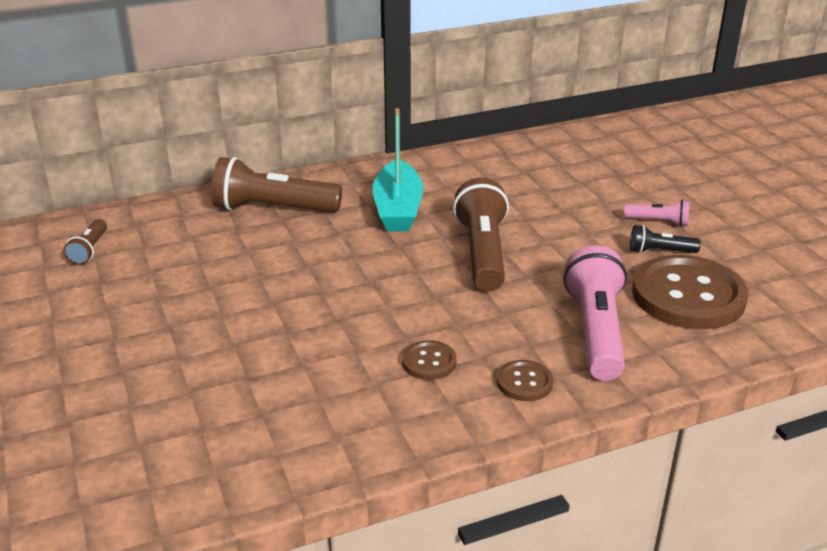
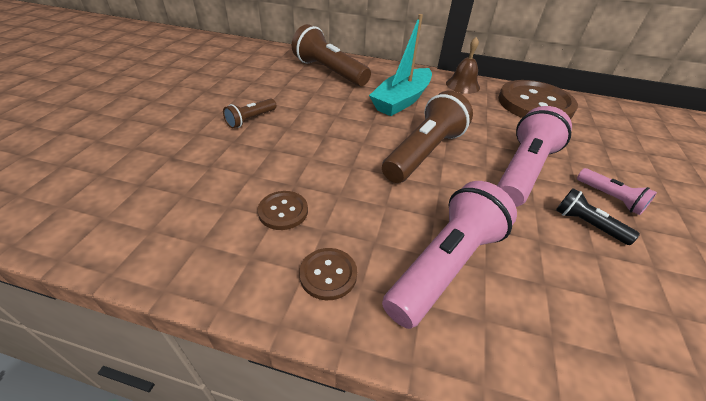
camera: 35 degrees right, 10 degrees up
brown flashlight [63,219,107,265] -> brown flashlight moved to [223,99,276,128]
brown button [632,255,748,329] -> brown button moved to [498,80,578,119]
none -> brown bell [446,37,480,94]
none -> pink flashlight [497,106,572,207]

